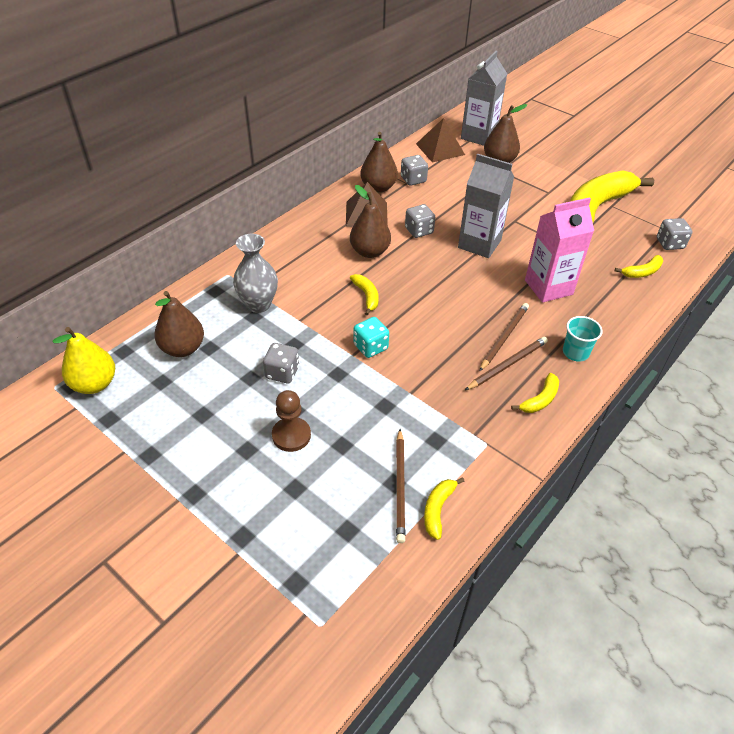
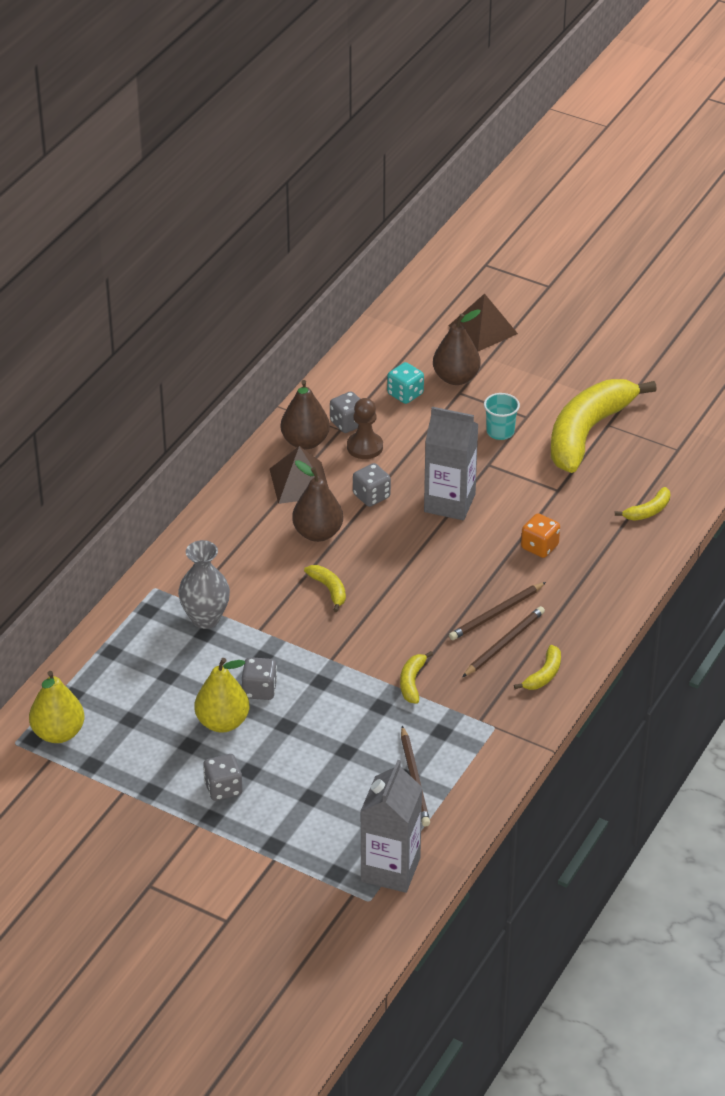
camera: 10 degrees left, 5 degrees down
brown pear [154,291,204,357] -> none
brown pawn [272,390,311,452] -> brown pawn moved to [347,398,383,459]
turquoise dice [353,317,389,358] -> turquoise dice moved to [387,362,424,404]
brown pyramid [416,118,465,162] -> brown pyramid moved to [449,293,518,351]
yellow banana [424,477,465,540] -> yellow banana moved to [400,651,433,704]
grey carton [461,51,507,146] -> grey carton moved to [360,760,422,893]
brown pencil [480,303,529,371] -> brown pencil turned 150 degrees counterclockwise [449,582,546,640]
pink carton [525,197,594,303] -> orange dice [521,513,560,558]
turquoise cup [563,316,603,362] -> turquoise cup moved to [484,393,520,440]
grey dice [657,218,693,250] -> grey dice moved to [203,754,242,801]
none -> yellow pear [195,658,249,733]

